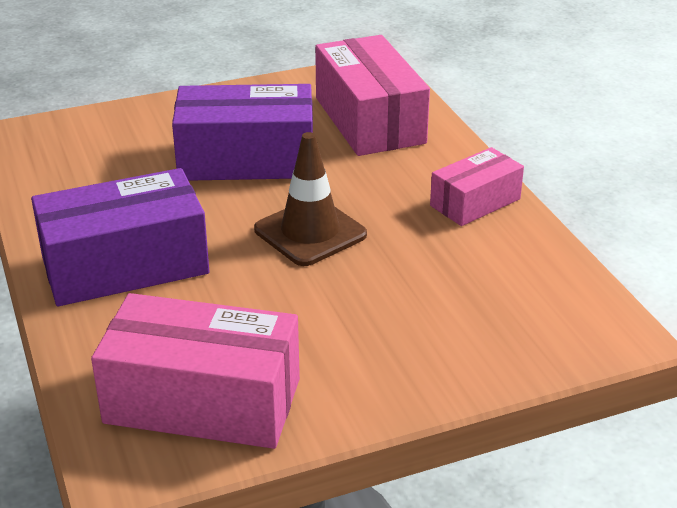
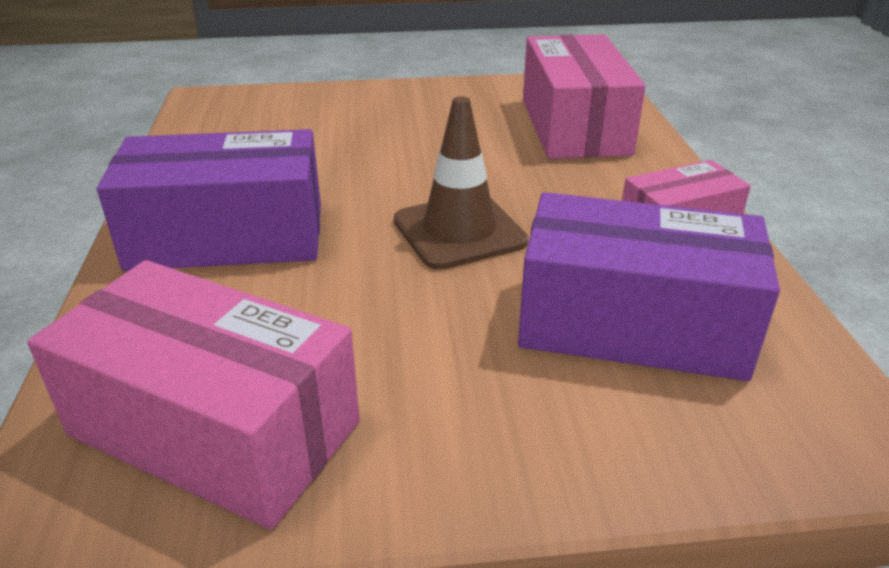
camera: 15 degrees right, 0 degrees up
purple box [172,84,313,181] -> purple box moved to [518,192,780,381]

